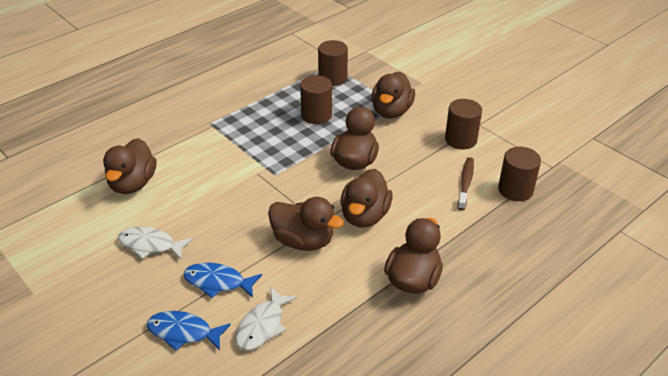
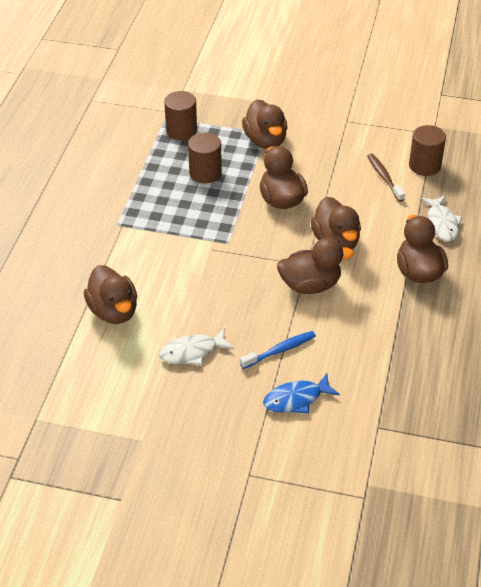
camera: 35 degrees left, 5 degrees up
blue fish [183,263,262,298] -> blue toothbrush [240,331,316,369]
white fish [235,286,297,350] -> white fish moved to [421,195,462,241]
brown cylinder [445,99,482,149] -> none

